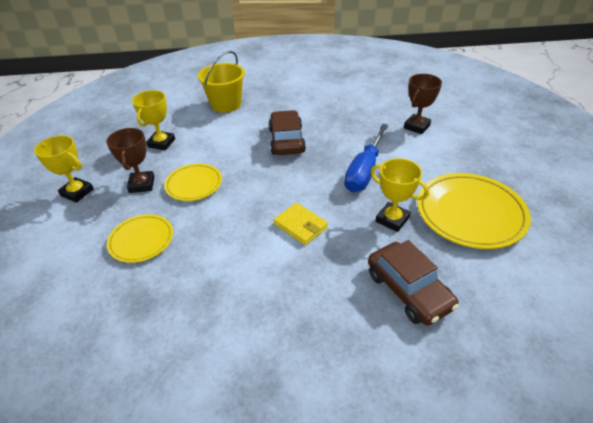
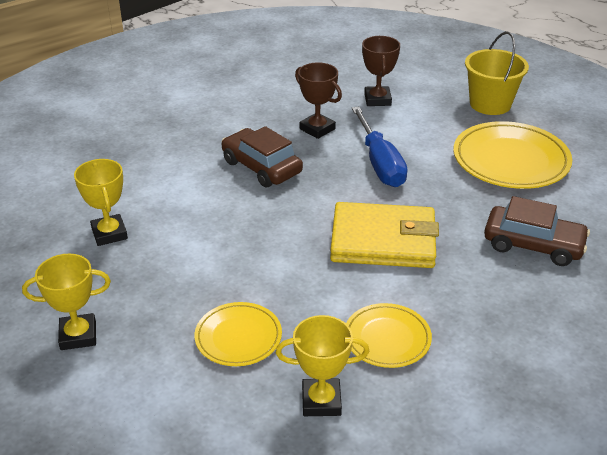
camera: 40 degrees left, 5 degrees down
brown trophy [106,128,154,193] -> brown trophy moved to [295,63,342,139]
yellow plate [164,163,222,201] -> yellow plate moved to [346,303,432,368]
yellow bucket [198,51,245,113] -> yellow bucket moved to [465,31,529,115]
yellow wallet [274,203,328,245] -> yellow wallet [330,202,439,268], size x1.89
yellow trophy [370,158,429,232] -> yellow trophy moved to [276,315,369,416]

